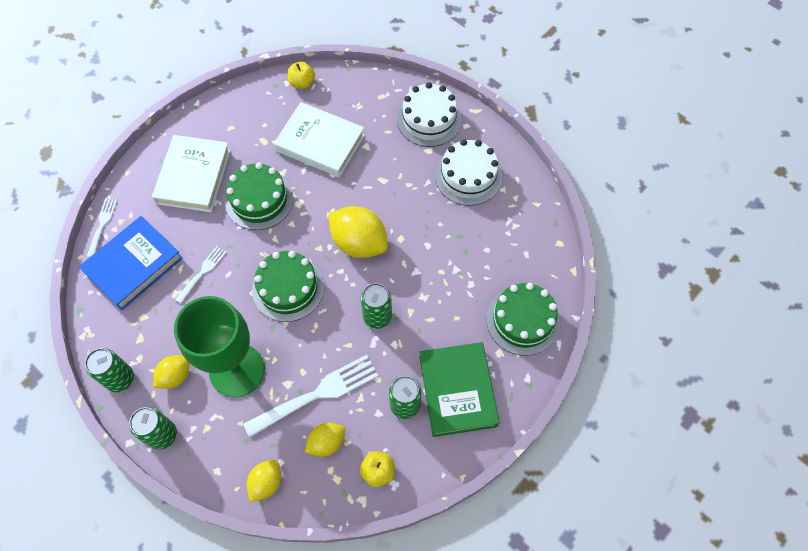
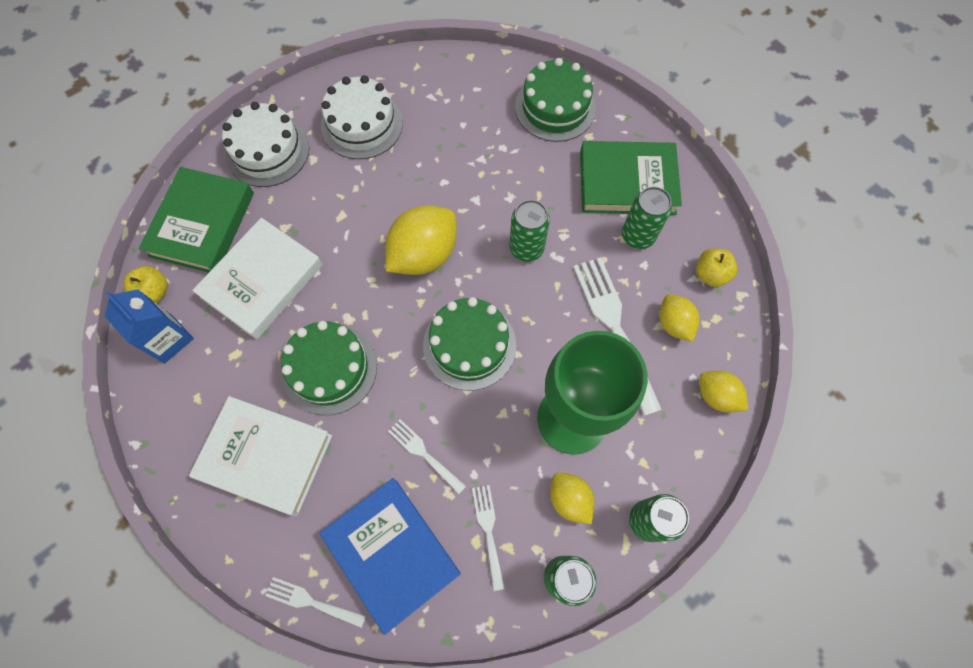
camera: 80 degrees left, 5 degrees up
none -> blue carton [105,289,194,364]
none -> green book [139,167,254,273]
none -> white fork [472,485,505,591]

